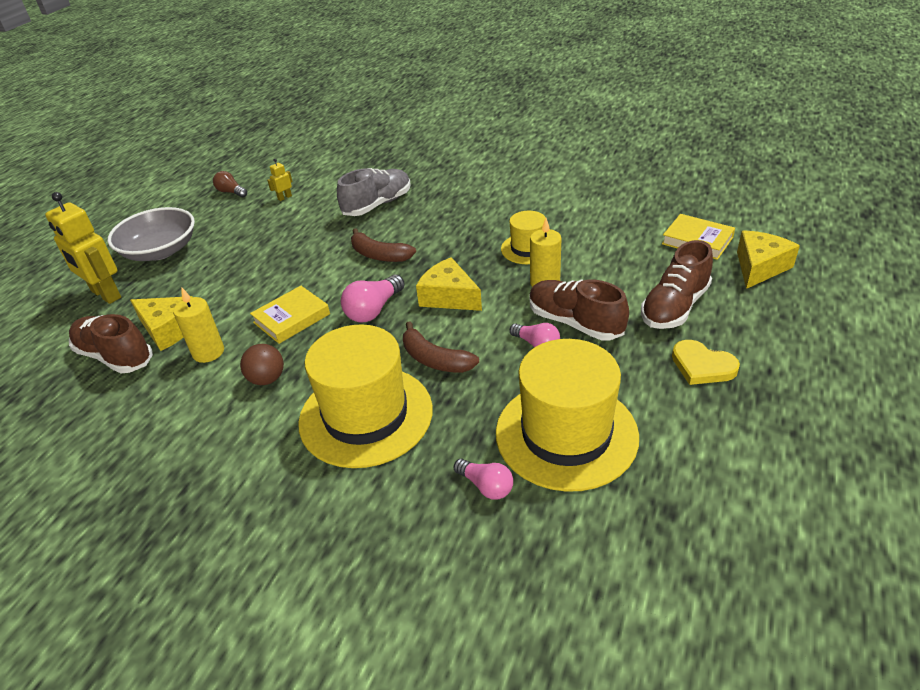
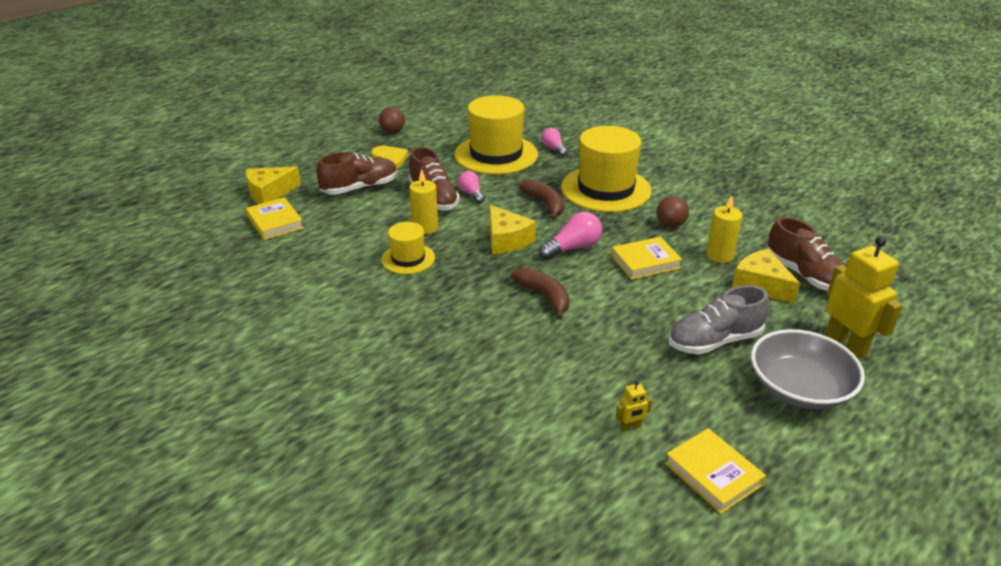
camera: 160 degrees left, 5 degrees down
brown light bulb [213,171,247,197] -> yellow book [665,428,766,514]
grey shoe [337,168,411,216] -> grey shoe moved to [668,285,769,355]
none -> brown ball [379,107,405,134]

